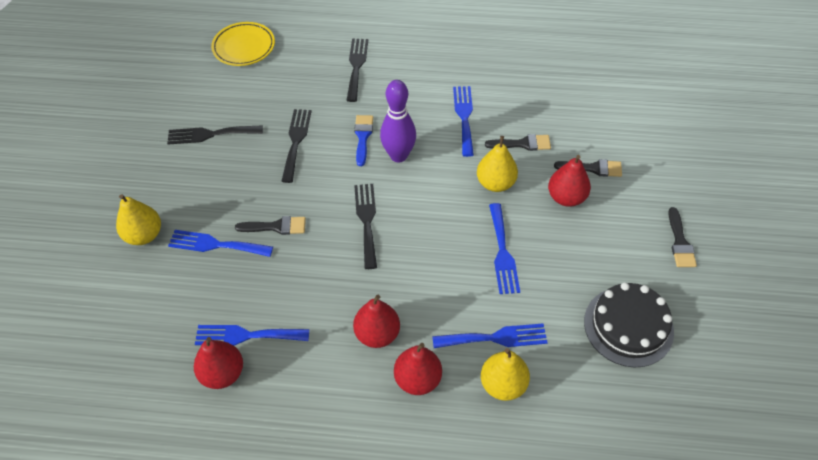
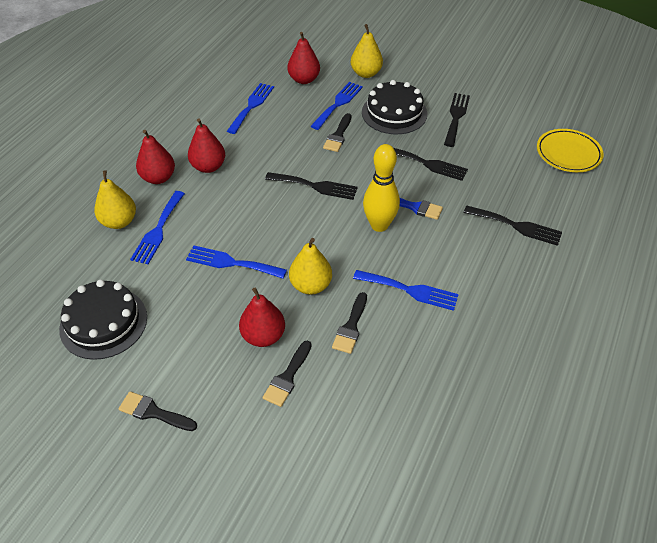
camera: 110 degrees right, 5 degrees down
red pear [194,337,243,389] -> red pear moved to [288,32,320,84]
purple bowling pin [380,80,416,163] -> yellow bowling pin [363,144,400,232]
none -> black cake [362,80,427,134]

